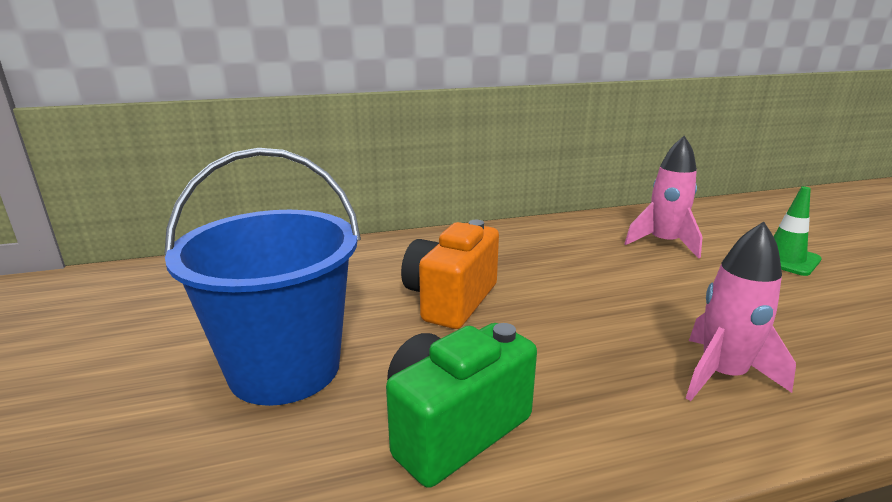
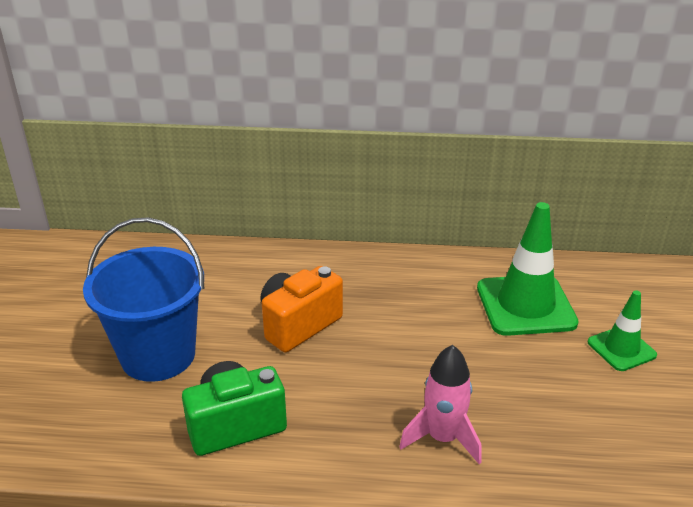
camera: 20 degrees right, 10 degrees up
pink rocket [625,136,702,259] -> green traffic cone [477,202,579,336]

